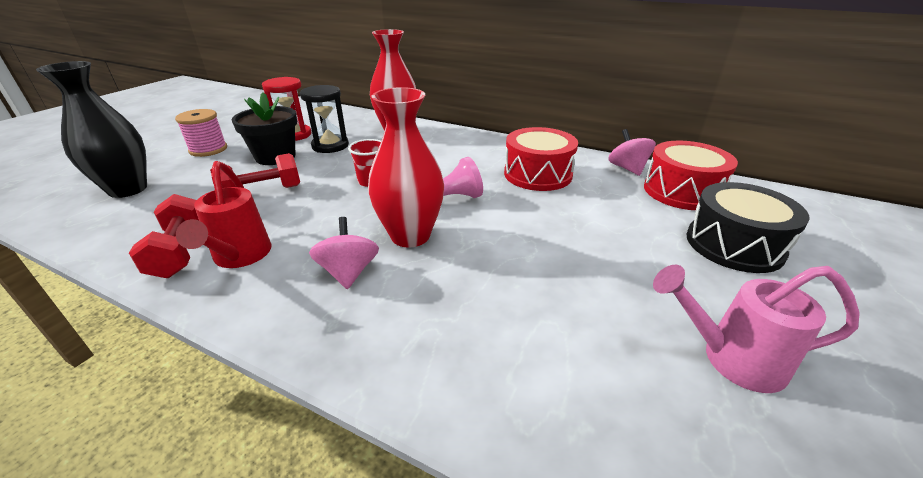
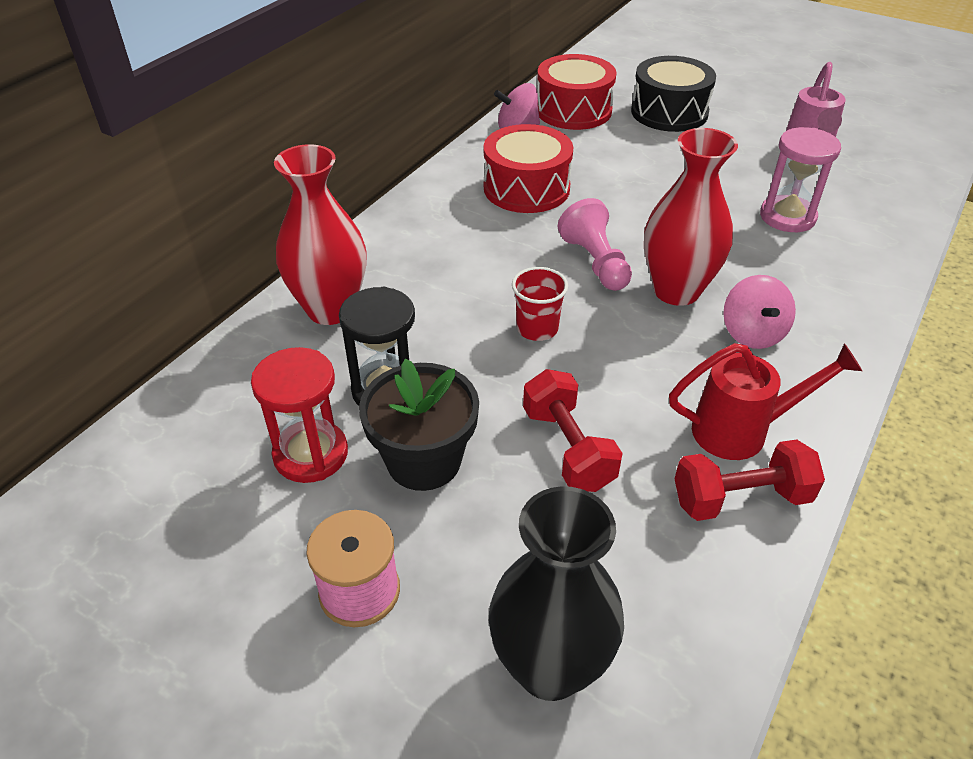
camera: 85 degrees left, 10 degrees up
pink spinning top [309,217,379,289] -> pink spinning top turned 90 degrees counterclockwise [723,275,796,349]
none -> pink hourglass [760,127,841,232]

